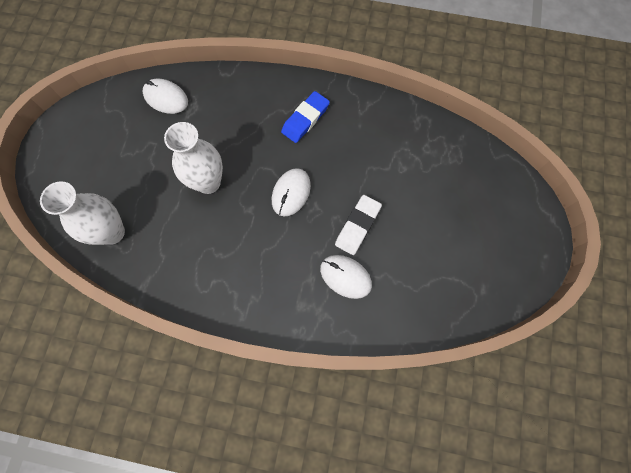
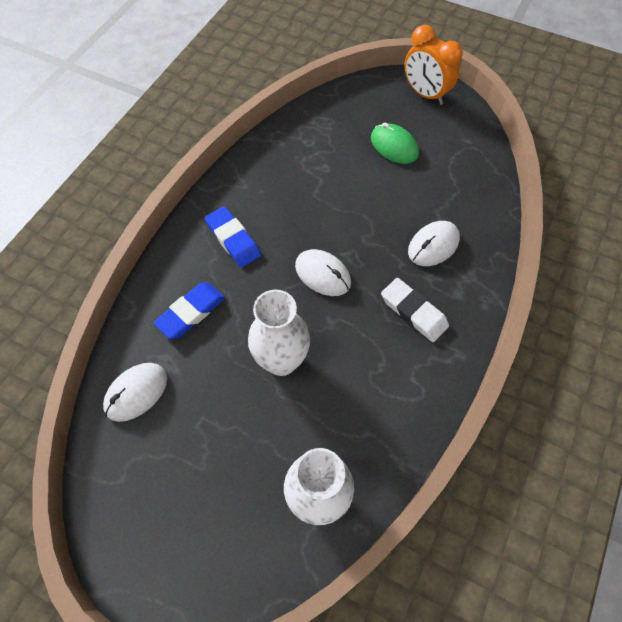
camera: 75 degrees left, 10 degrees down
white eraser [335,195,382,255] -> white eraser moved to [381,278,449,342]
none -> blue eraser [154,283,225,339]
none -> green mouse [371,123,419,164]
none -> orange clock [404,25,463,105]

